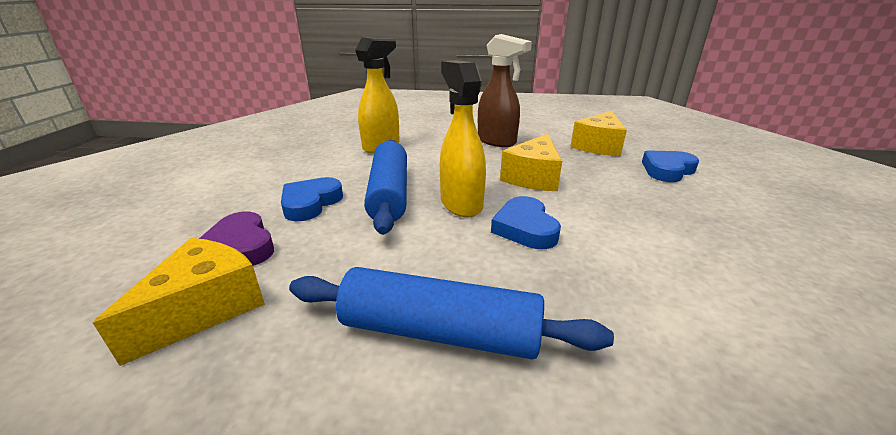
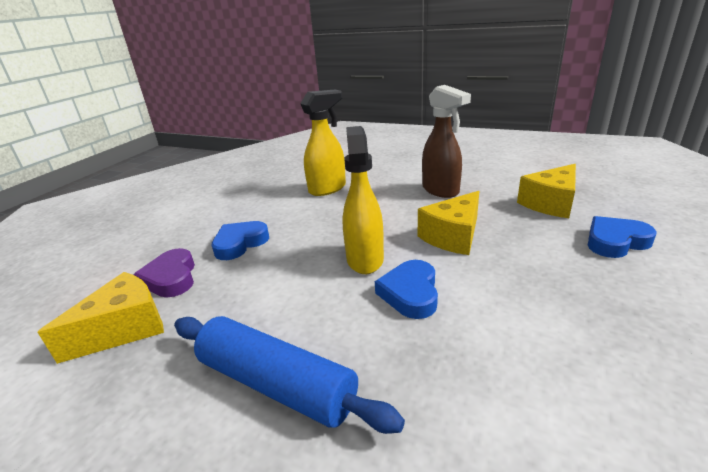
camera: 20 degrees right, 0 degrees up
blue rolling pin [364,140,407,235] -> none

